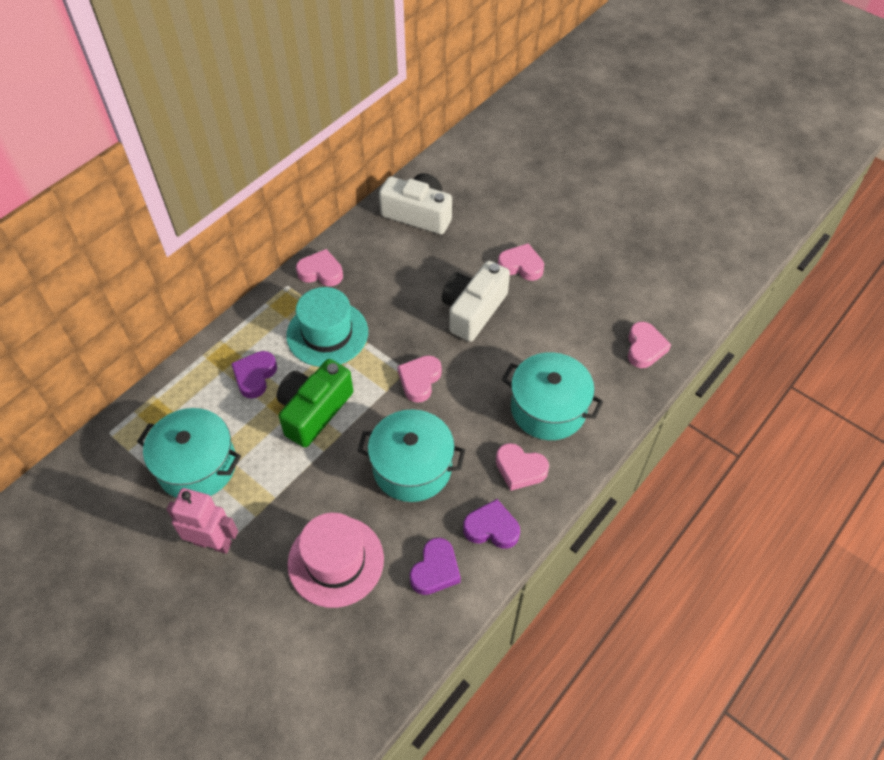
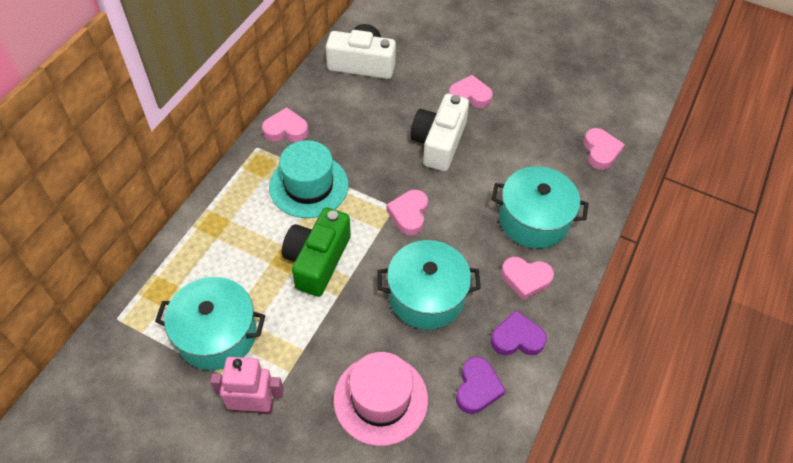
camera: 15 degrees left, 0 degrees up
purple heart [231,351,277,398] -> none

